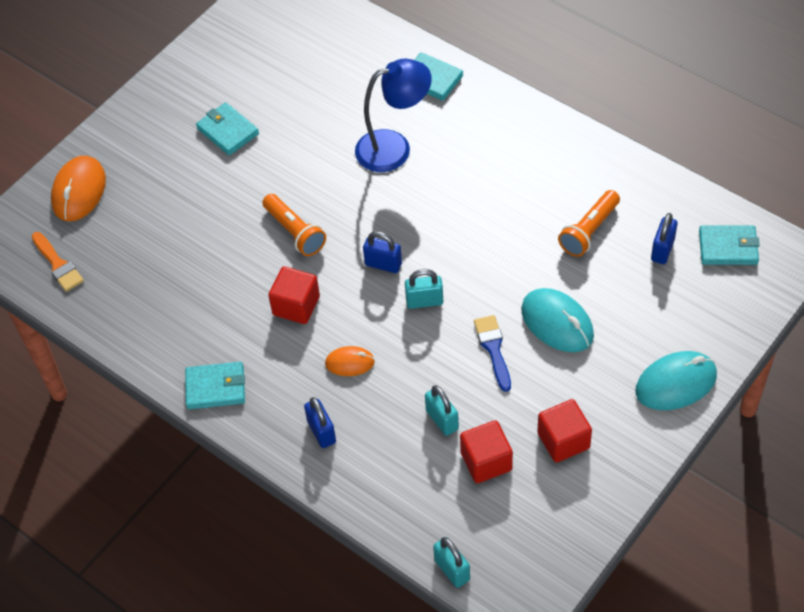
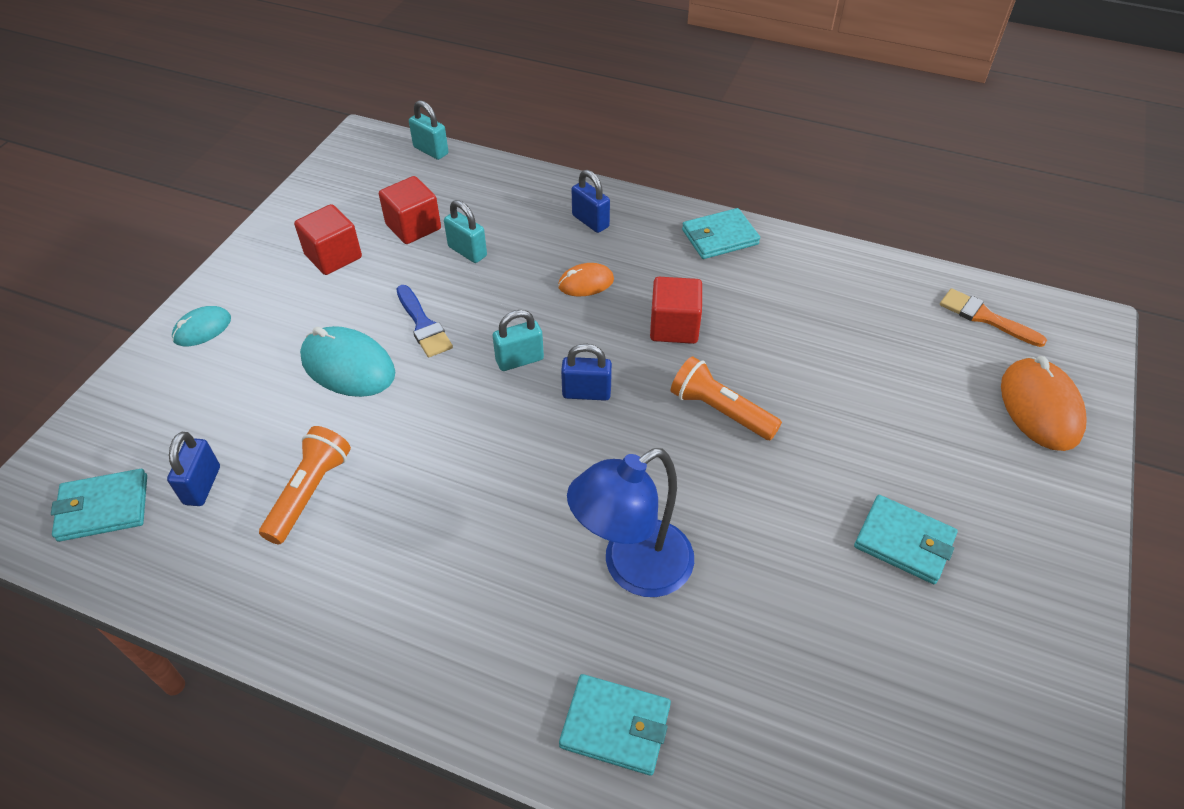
camera: 160 degrees right, 5 degrees down
turquoise mouse [635,351,717,410] -> turquoise mouse [172,306,231,346], size x0.58

